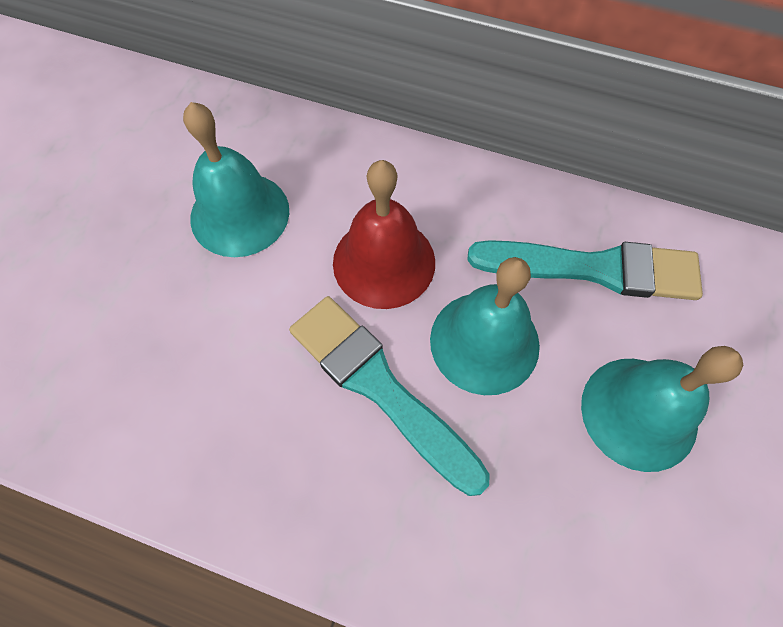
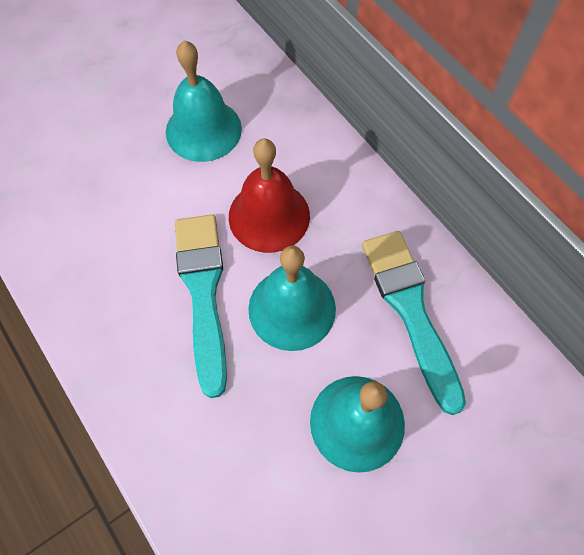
camera: 35 degrees right, 0 degrees up
turquoise brush [467,240,703,300] -> turquoise brush turned 150 degrees counterclockwise [362,231,466,415]

